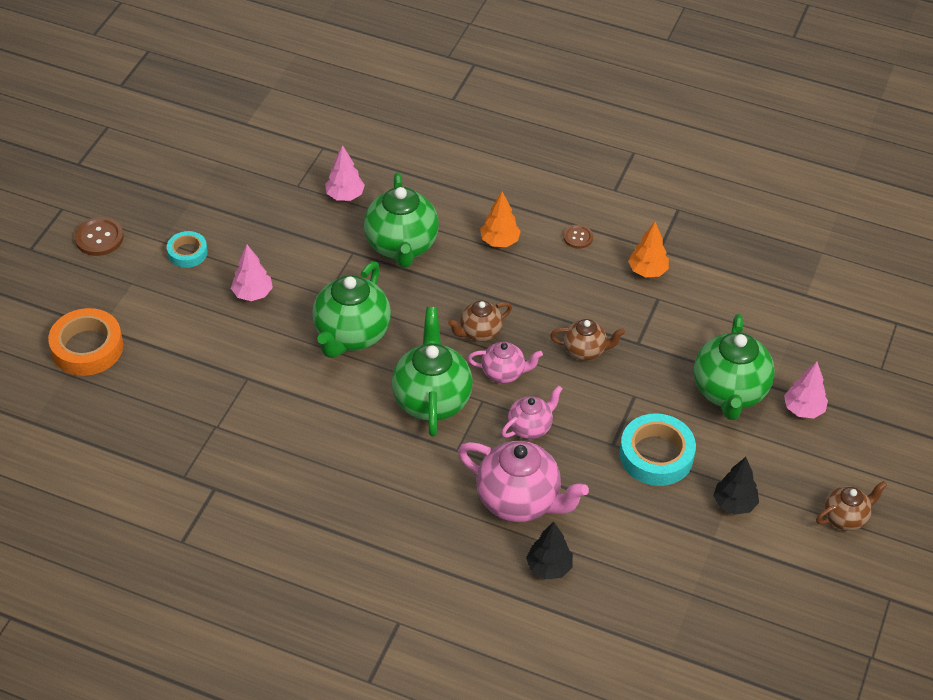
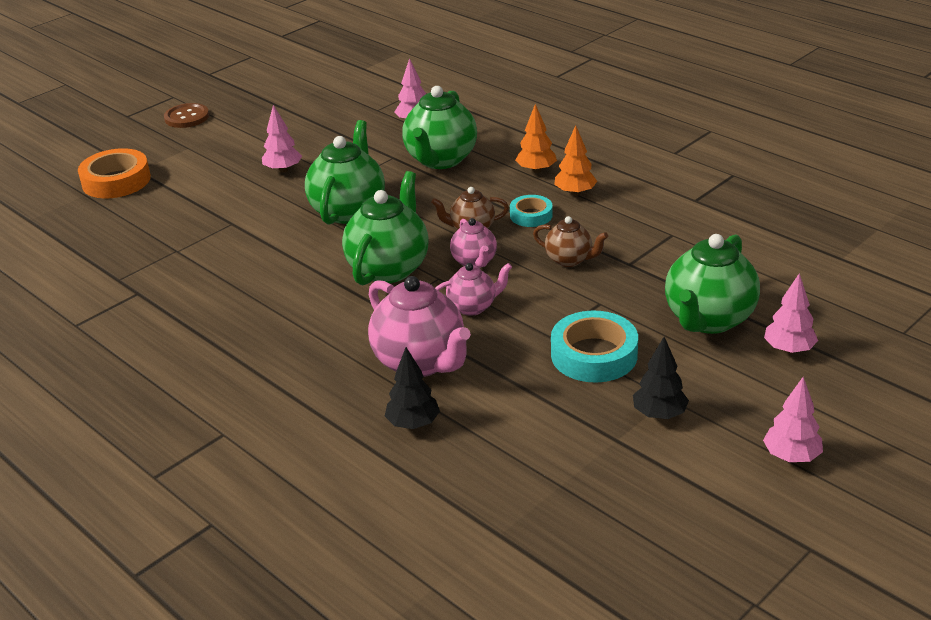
camera: 25 degrees right, 15 degrees down
turquoise tape [167,231,208,268] -> turquoise tape moved to [510,195,553,227]
green teapot [312,261,391,358] -> green teapot turned 150 degrees clockwise [305,120,385,225]
pink teapot [468,342,543,383] -> pink teapot turned 45 degrees clockwise [450,218,497,268]
brown button [563,225,593,249] -> none
orange tree [628,222,669,278] -> orange tree moved to [554,125,597,196]
brown teapot [816,481,887,531] -> pink tree [763,377,823,462]

